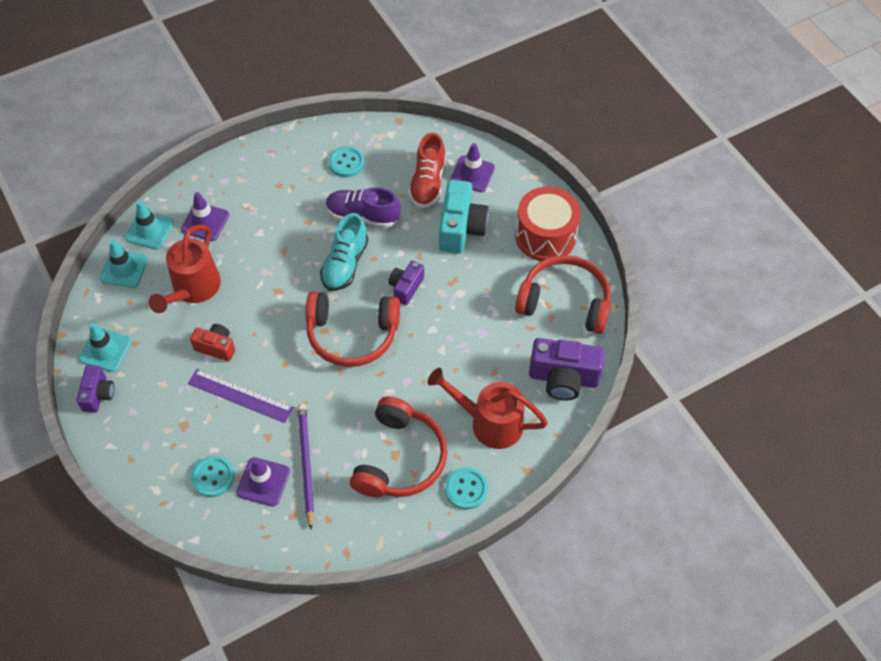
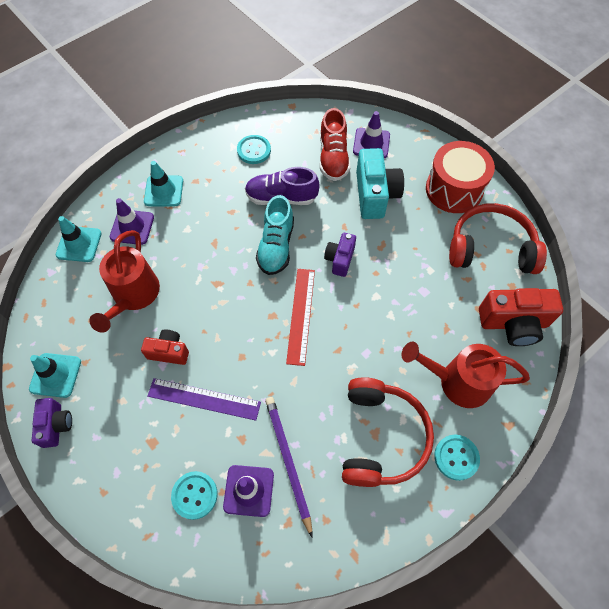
camera: 10 degrees left, 5 degrees up
turquoise traffic cone [100,240,148,288] -> turquoise traffic cone moved to [144,161,183,206]
red headphones [305,292,400,367] -> red ruler [286,269,315,366]
purple camera [529,338,605,400] -> red camera [479,288,563,346]

